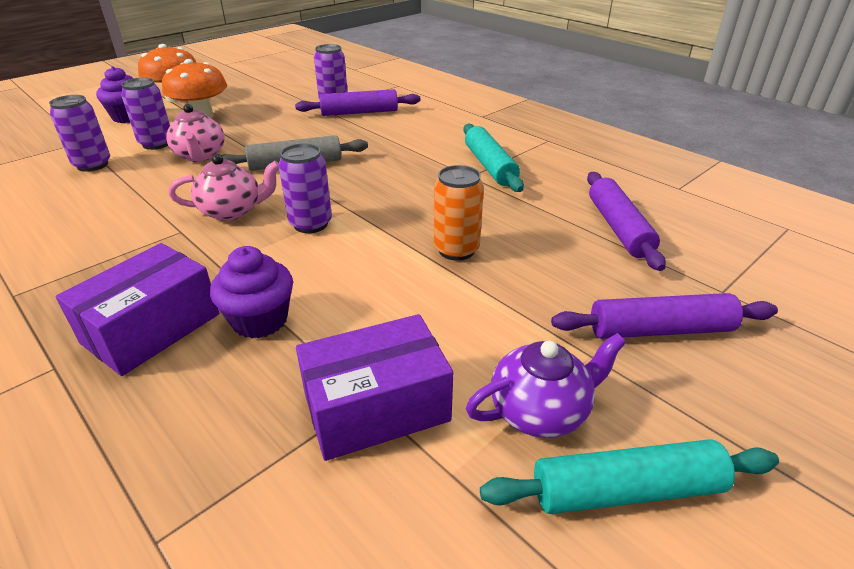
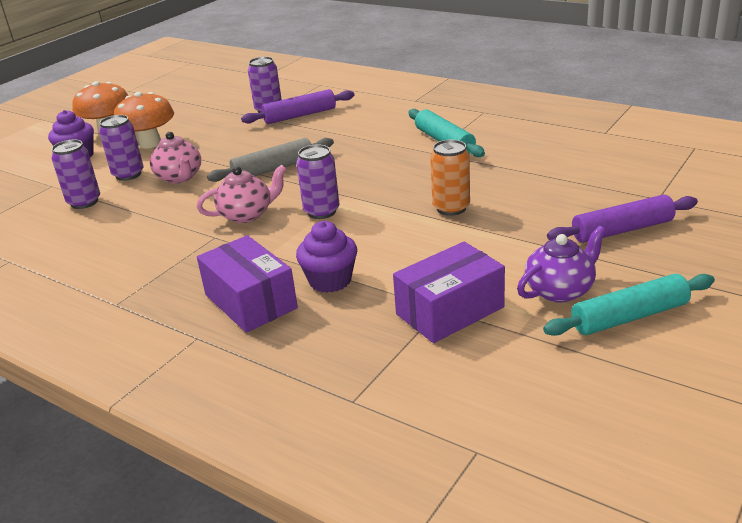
camera: 10 degrees left, 5 degrees down
purple box [55,243,219,376] -> purple box turned 60 degrees counterclockwise [197,235,298,333]
purple rolling pin [587,172,666,271] -> none

